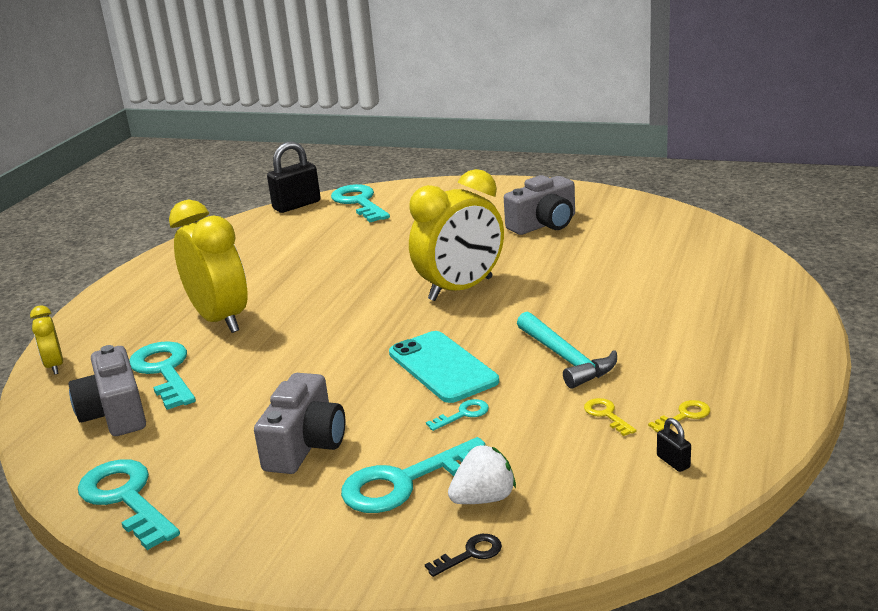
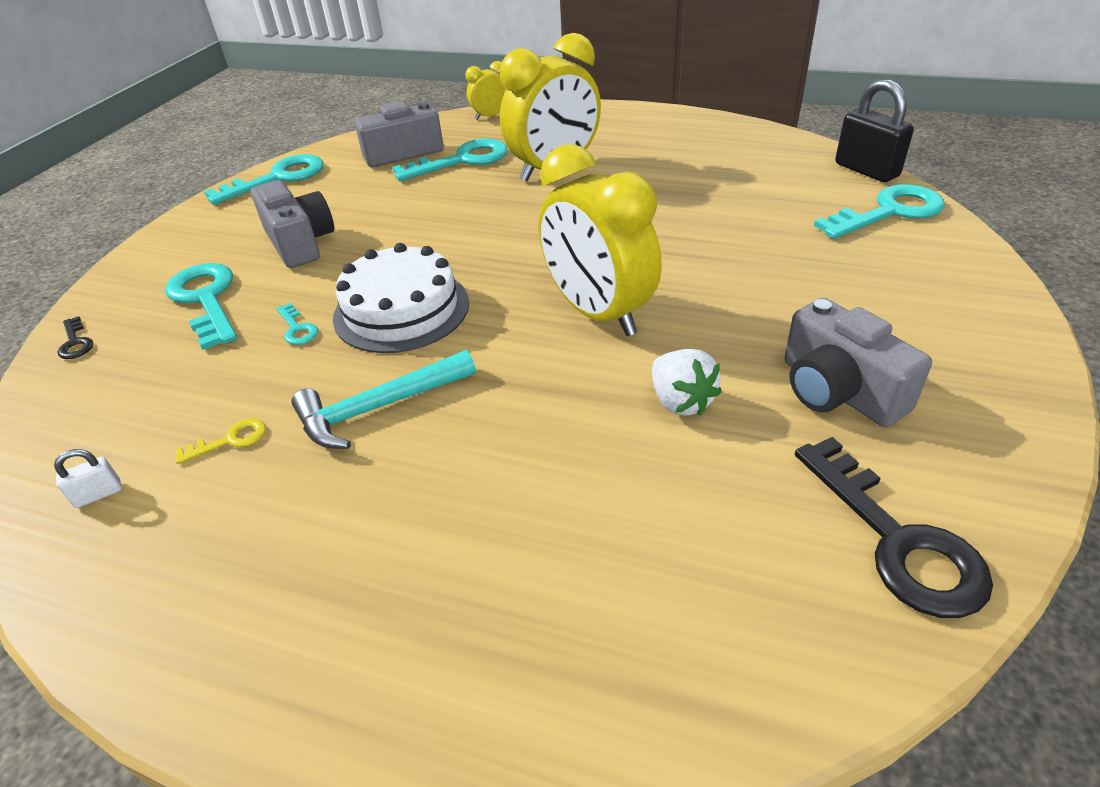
camera: 90 degrees right, 15 degrees up
grey camera [254,373,345,474] -> grey camera turned 135 degrees counterclockwise [251,180,334,268]
turquoise phone [389,331,499,403] -> white cake [333,243,469,353]
white strawberry [448,445,516,504] -> white strawberry moved to [652,349,722,416]
yellow key [648,400,710,432] -> none
black padlock [657,418,691,472] -> white padlock [54,449,122,508]
none -> black key [795,437,993,618]

